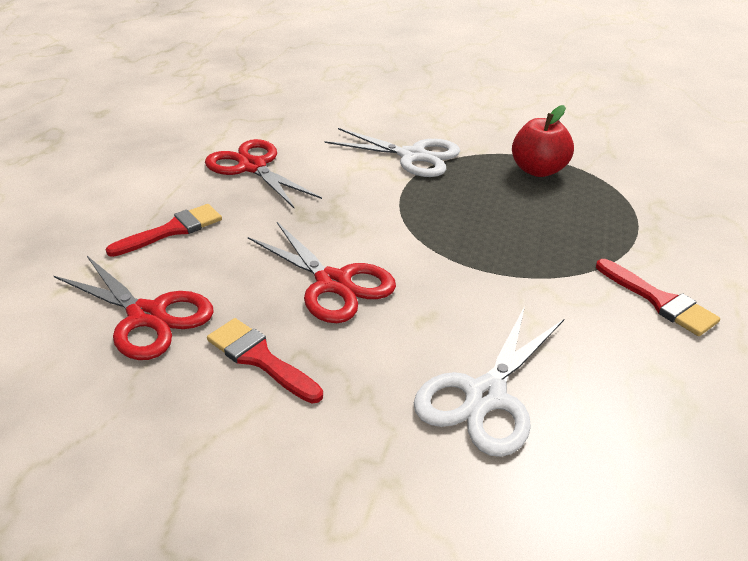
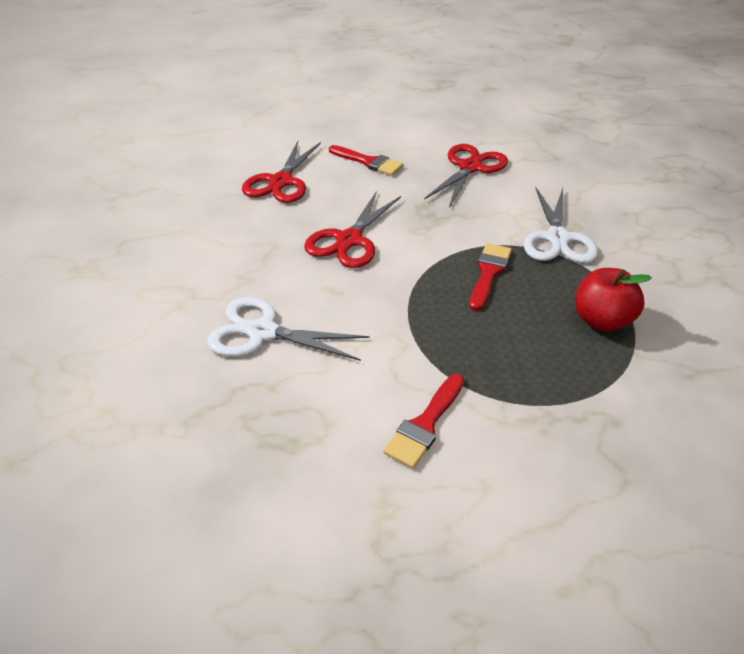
camera: 70 degrees right, 5 degrees up
red brush [207,318,323,403] -> red brush moved to [470,243,512,311]

